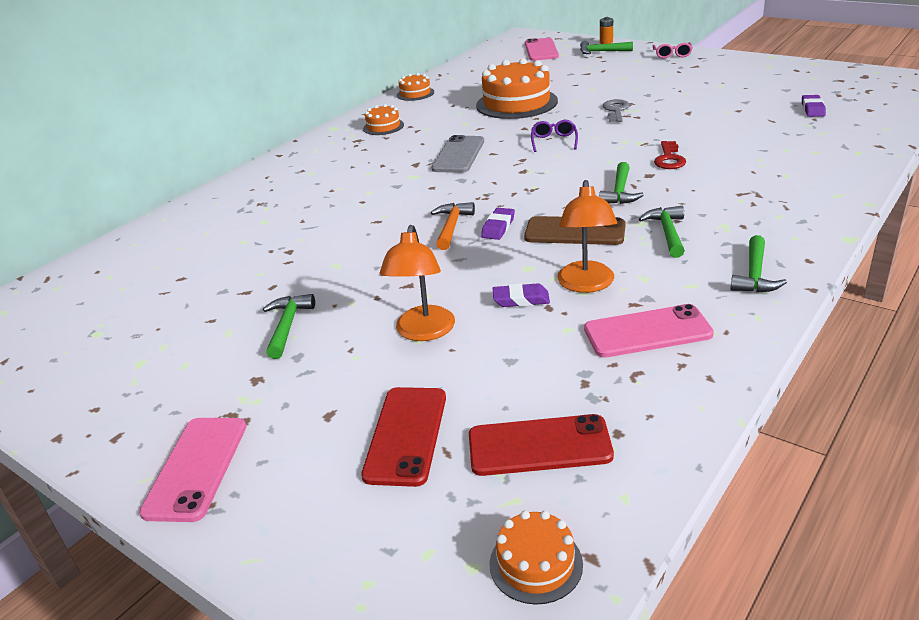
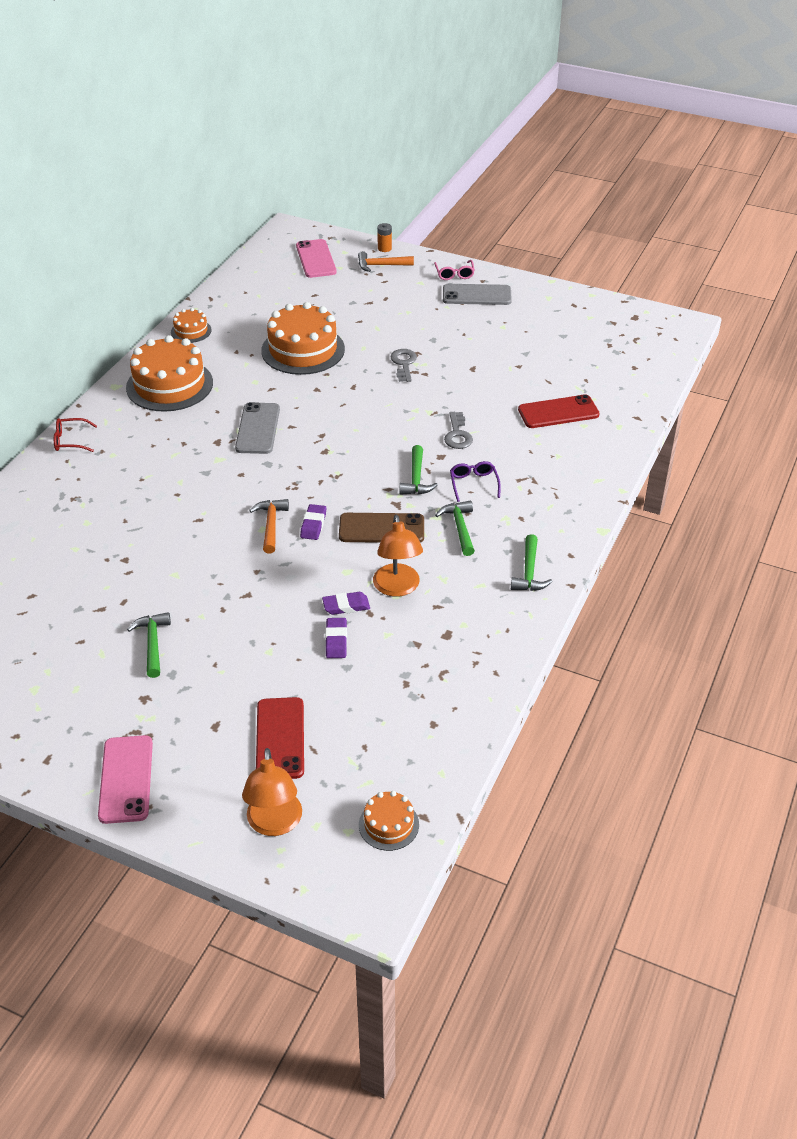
camera: 15 degrees left, 10 degrees up
orange cake [363,104,404,135] -> orange cake [126,335,213,412], size x2.03
orange lamp [380,225,455,341] -> orange lamp moved to [242,748,302,836]
red phone [469,414,614,476] -> red phone moved to [518,394,599,428]
purple glasses [531,120,578,152] -> purple glasses moved to [450,461,501,502]
green hammer [580,41,633,54] -> orange hammer [358,251,414,272]
pink phone [584,304,714,357] -> none
red key [654,141,686,169] -> grey key [444,412,473,449]
purple eraser [802,95,826,117] -> purple eraser moved to [325,618,347,658]
none -> red glasses [54,418,97,452]
none -> grey phone [443,284,512,305]

